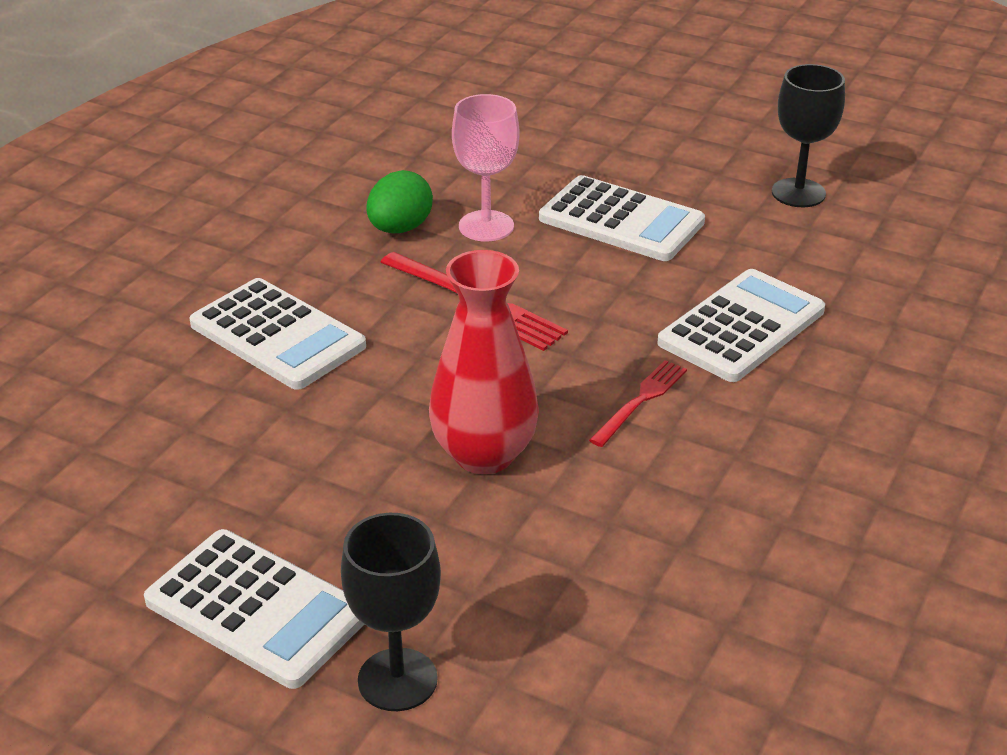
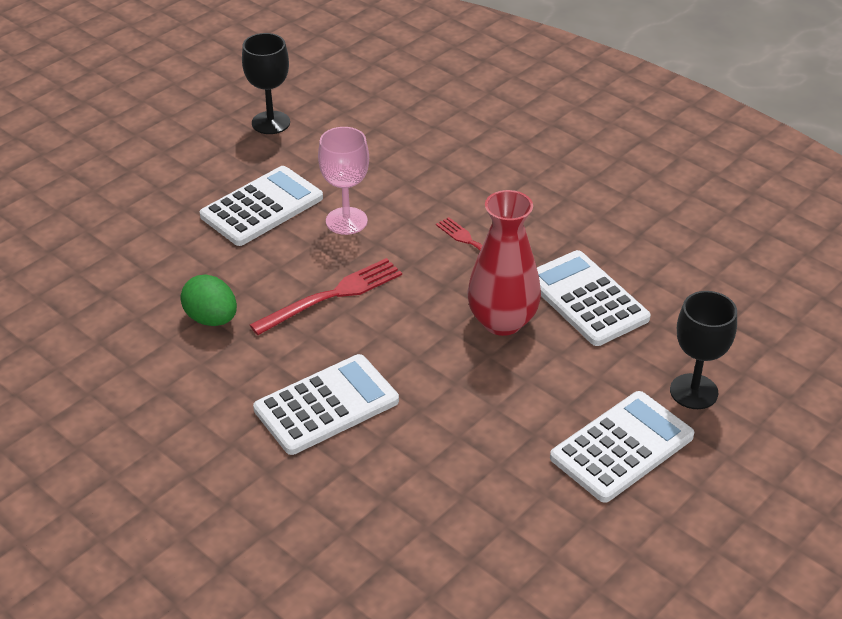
camera: 75 degrees left, 5 degrees up
pink goblet [452,94,519,242] -> pink goblet moved to [318,127,369,235]
white calculator [657,269,825,382] -> white calculator moved to [537,250,651,346]

